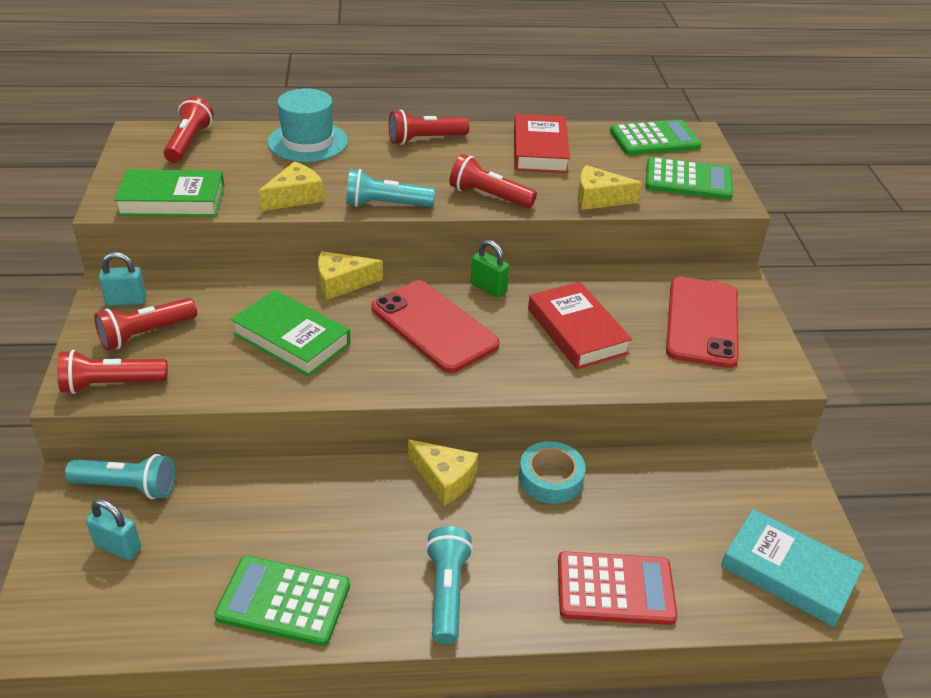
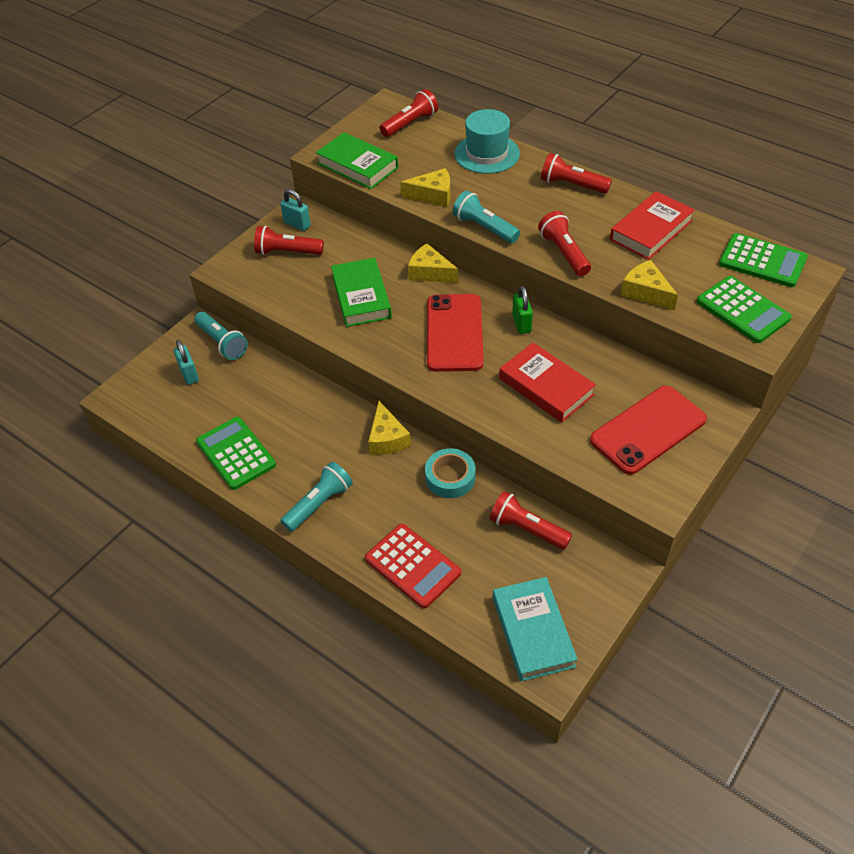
camera: 45 degrees right, 10 degrees up
red flashlight [57,350,168,394] -> red flashlight moved to [489,491,572,549]
red book [528,282,632,369] -> red book turned 60 degrees counterclockwise [499,343,596,423]

